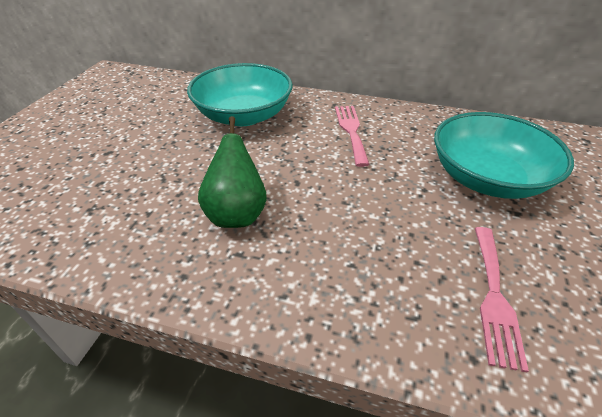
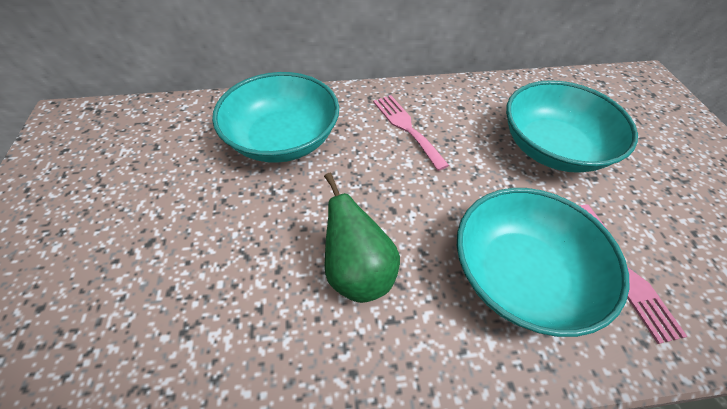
camera: 25 degrees left, 10 degrees up
none -> turquoise bowl [457,188,630,337]

